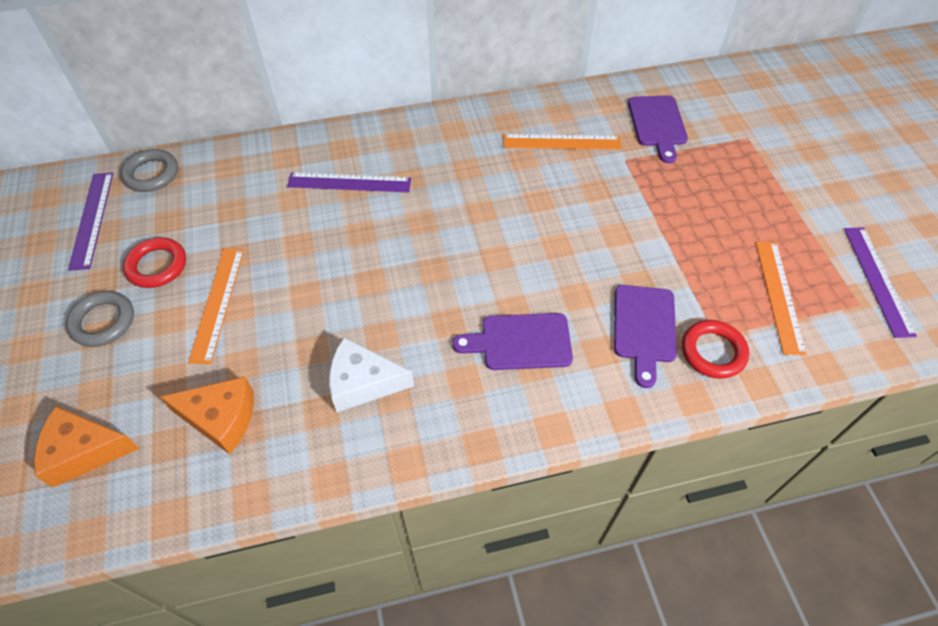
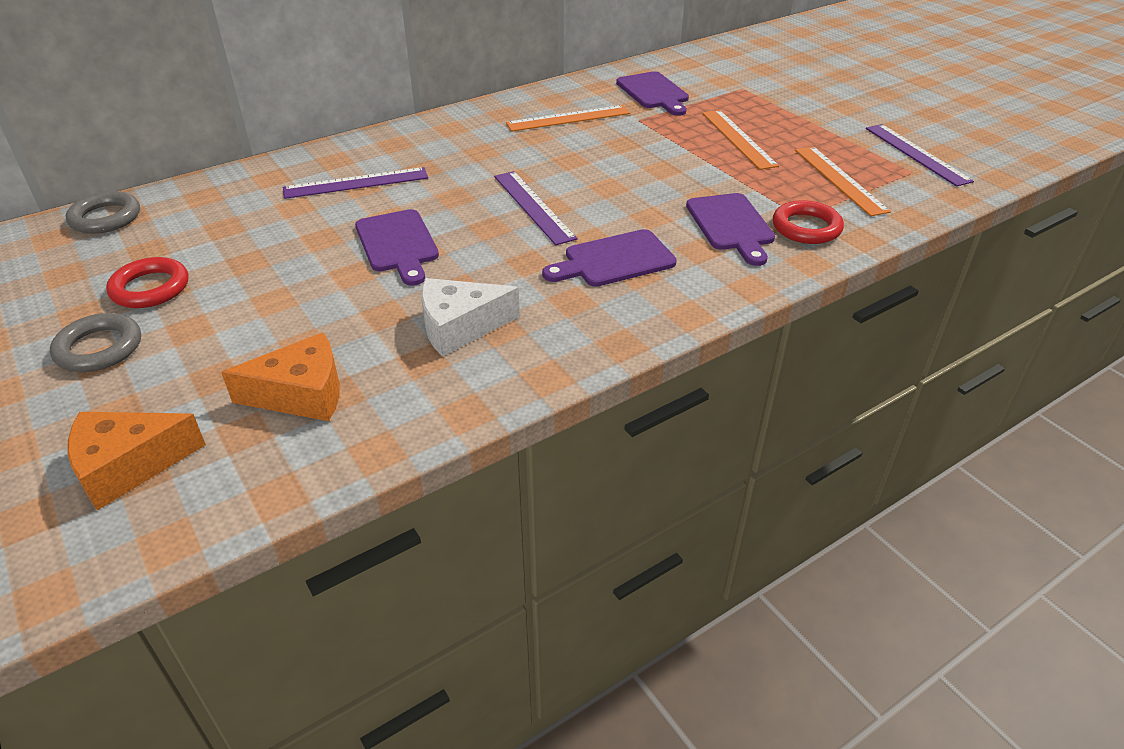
camera: 20 degrees left, 15 degrees down
purple ruler [68,172,113,271] -> purple ruler moved to [494,171,578,245]
orange ruler [188,248,244,364] -> orange ruler moved to [702,110,779,170]
none -> purple cutting board [355,209,439,286]

